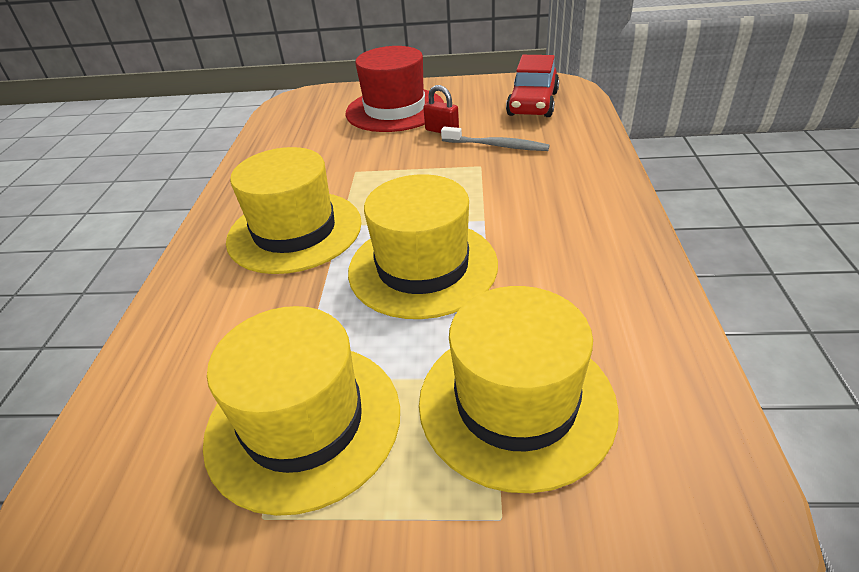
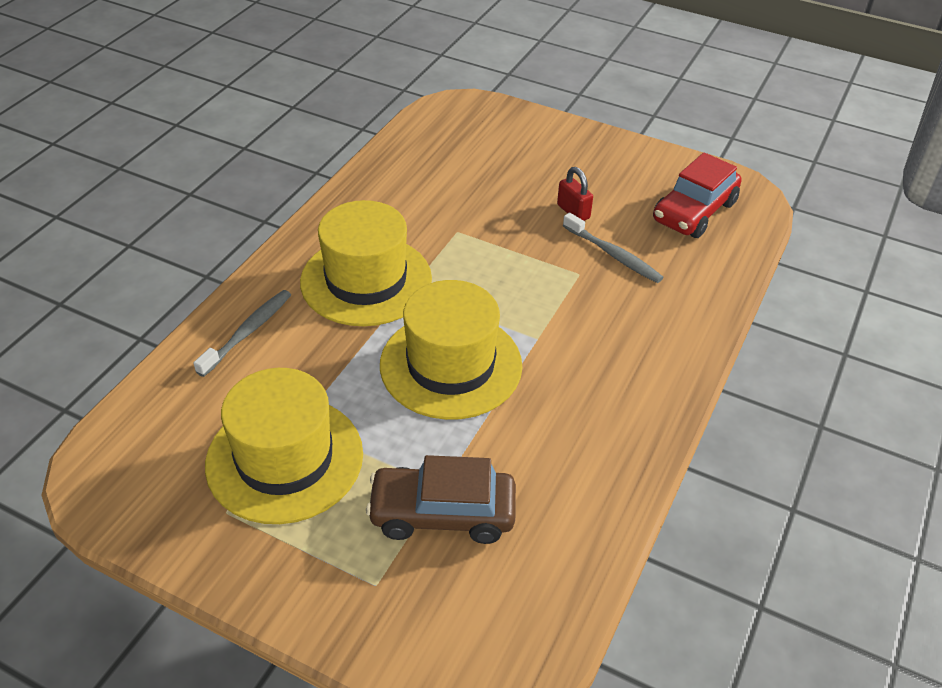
camera: 20 degrees right, 5 degrees up
red hat [346,46,444,132] -> none
yellow hat [419,286,619,493] -> brown car [366,455,516,544]
none -> grey toothbrush [194,290,291,377]

